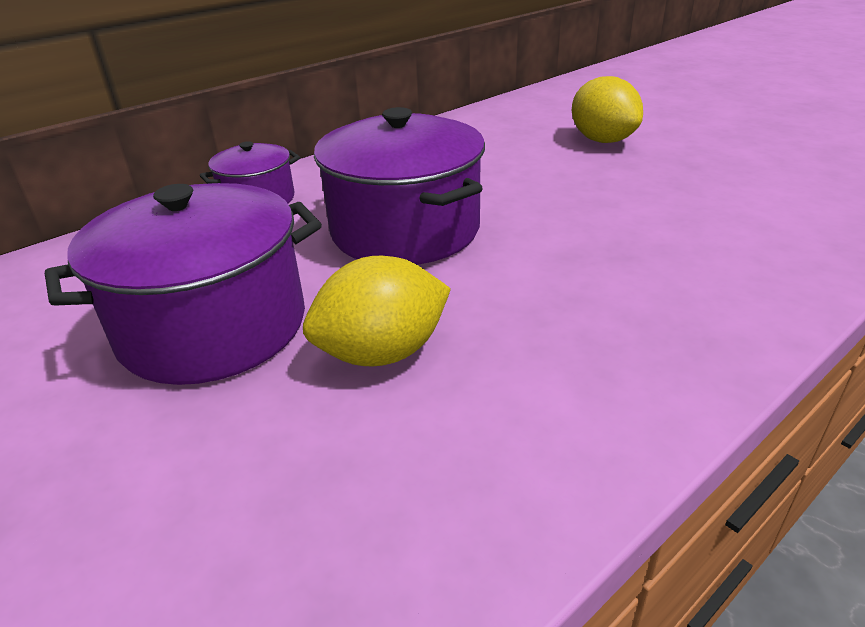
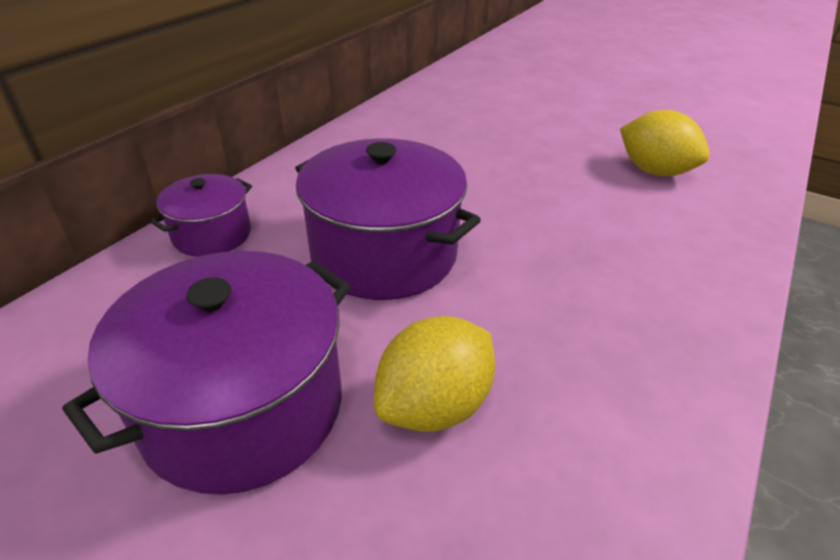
camera: 20 degrees left, 5 degrees up
yellow lemon [572,76,643,143] -> yellow lemon moved to [620,110,710,176]

